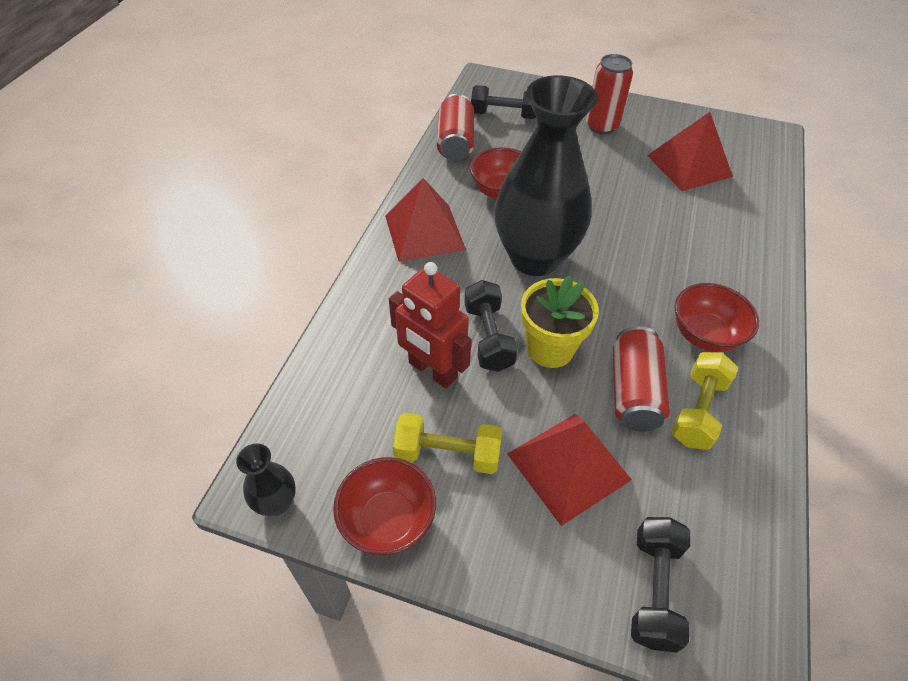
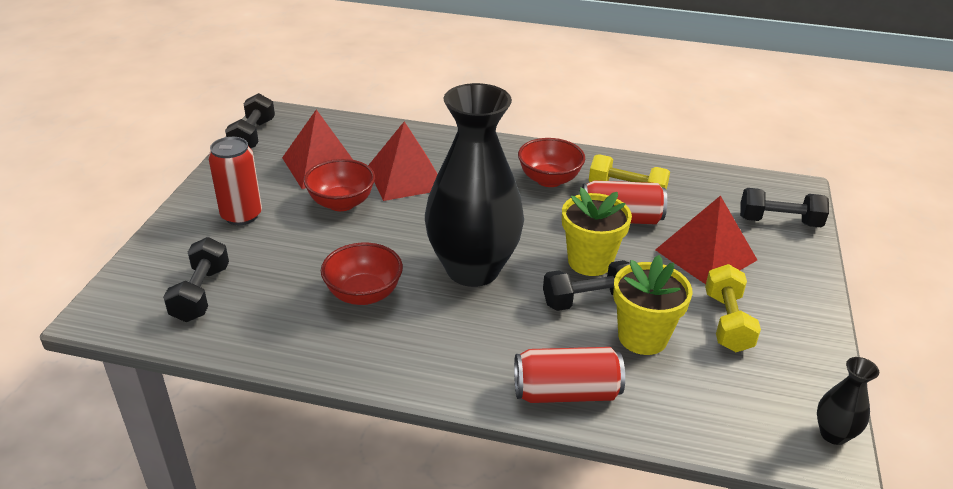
camera: 95 degrees left, 15 degrees down
red bowl [333,457,436,555] -> red bowl moved to [304,159,375,211]
red pyramid [385,178,466,262] -> red pyramid moved to [368,121,437,201]
red robot [389,262,471,388] -> yellow flower pot [613,255,693,355]
red can [437,94,474,161] -> red can moved to [514,347,625,403]
none -> black dumbbell [225,93,275,148]

